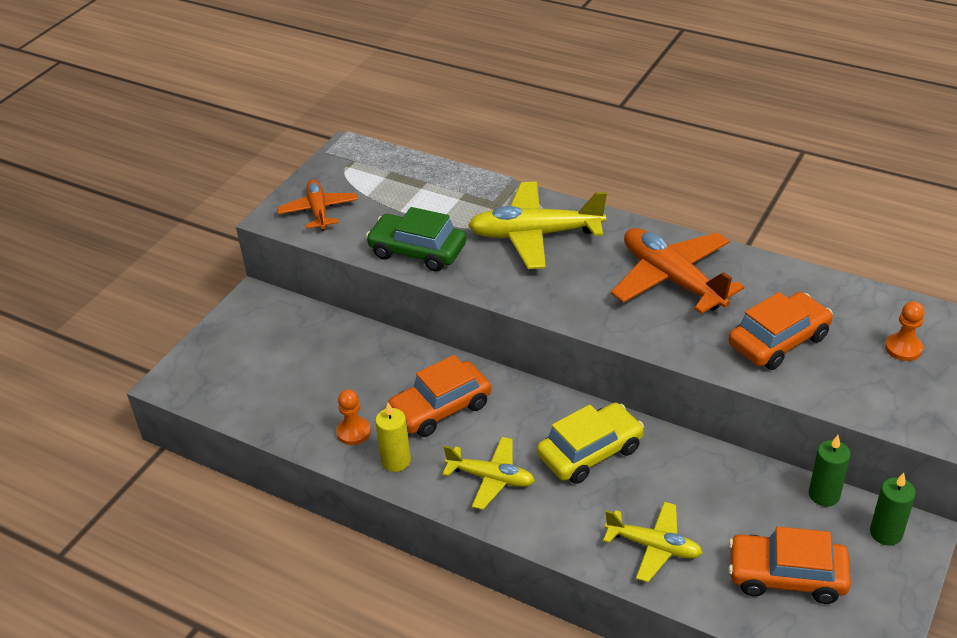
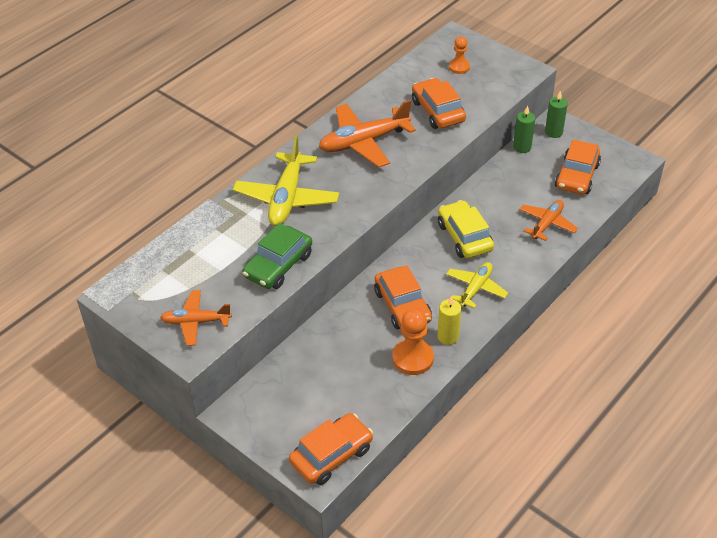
camera: 80 degrees left, 5 degrees up
orange pawn [336,389,371,445] -> orange pawn [392,309,434,375], size x1.60
yellow plane [603,502,703,582] -> orange plane [519,200,578,241]
none -> orange car [289,413,373,485]

